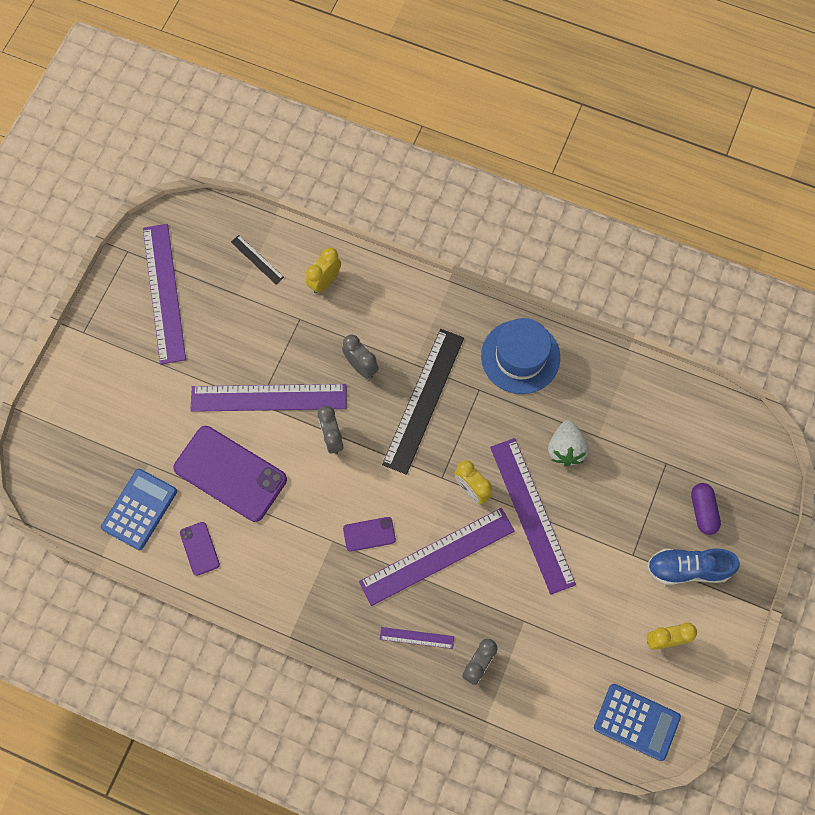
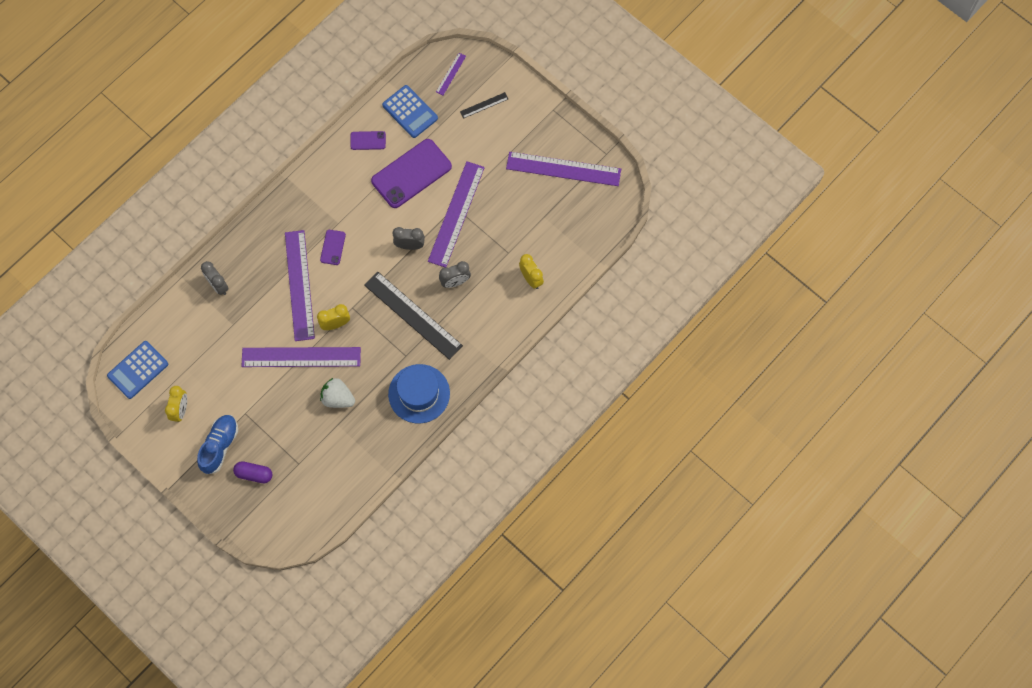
camera: 110 degrees right, 0 degrees up
black ruler [231,235,284,284] -> black ruler moved to [460,92,508,119]
purple ruler [380,627,454,649] -> purple ruler moved to [436,53,466,95]

